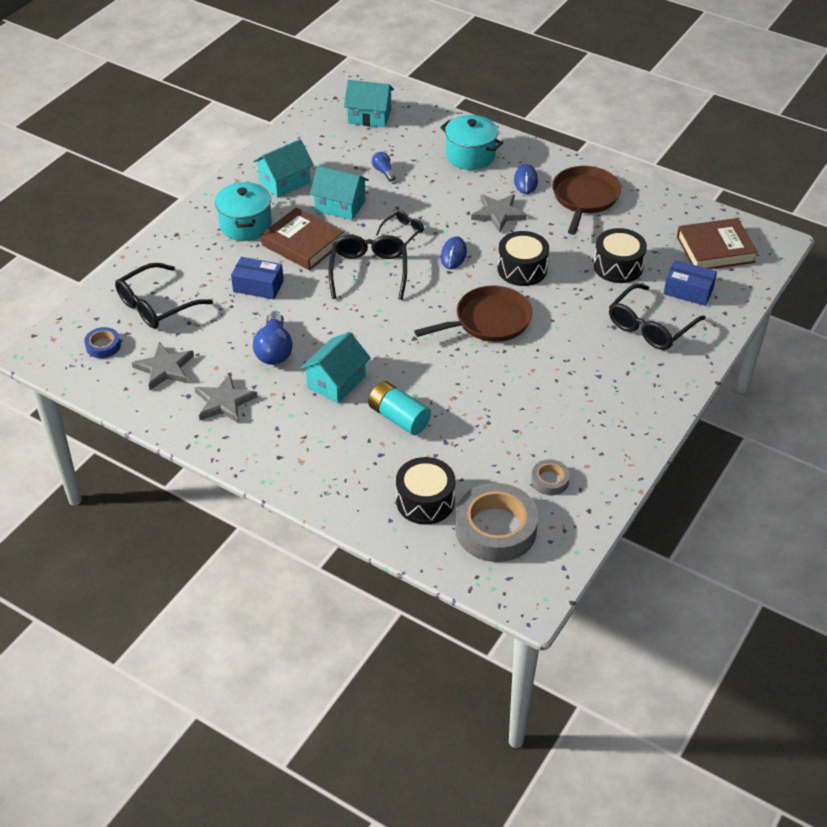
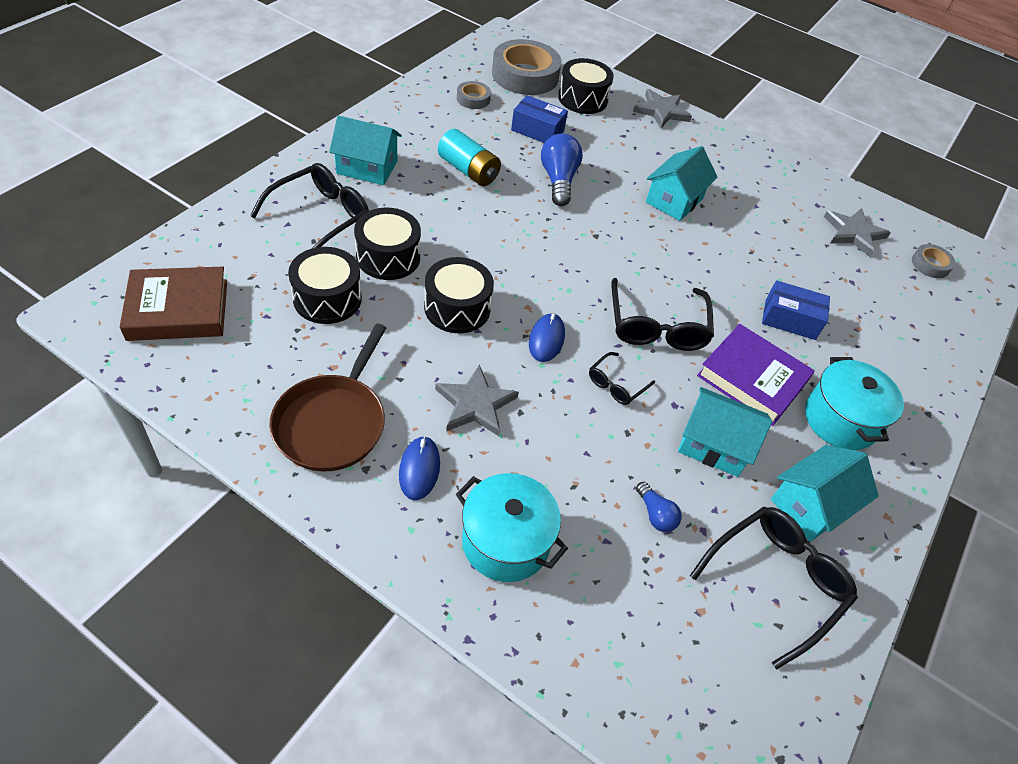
camera: 175 degrees right, 5 degrees up
blue tape [84,327,121,358] -> grey tape [912,244,955,278]
black glasses [115,263,213,328] -> black glasses moved to [690,507,858,669]
grey star [195,374,257,423] -> grey star moved to [633,89,692,128]
blue light bulb [253,311,293,365] -> blue light bulb moved to [541,133,583,206]
brown book [261,208,344,270] -> purple book [697,324,815,426]
turquoise house [344,80,394,128] -> turquoise house moved to [329,116,402,185]
turquoise battery [368,381,431,435] -> turquoise battery moved to [438,129,501,186]
brown pan [414,286,532,342] -> none
blue box [663,260,717,306] -> blue box moved to [511,95,568,143]
none -> black drum [354,208,421,280]

